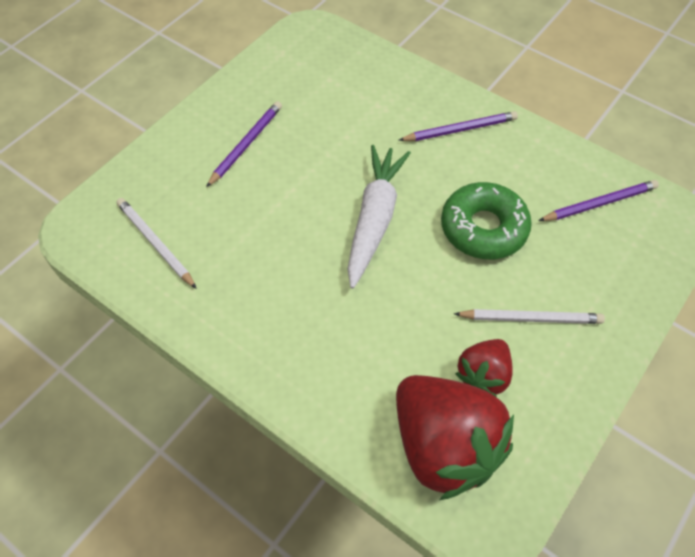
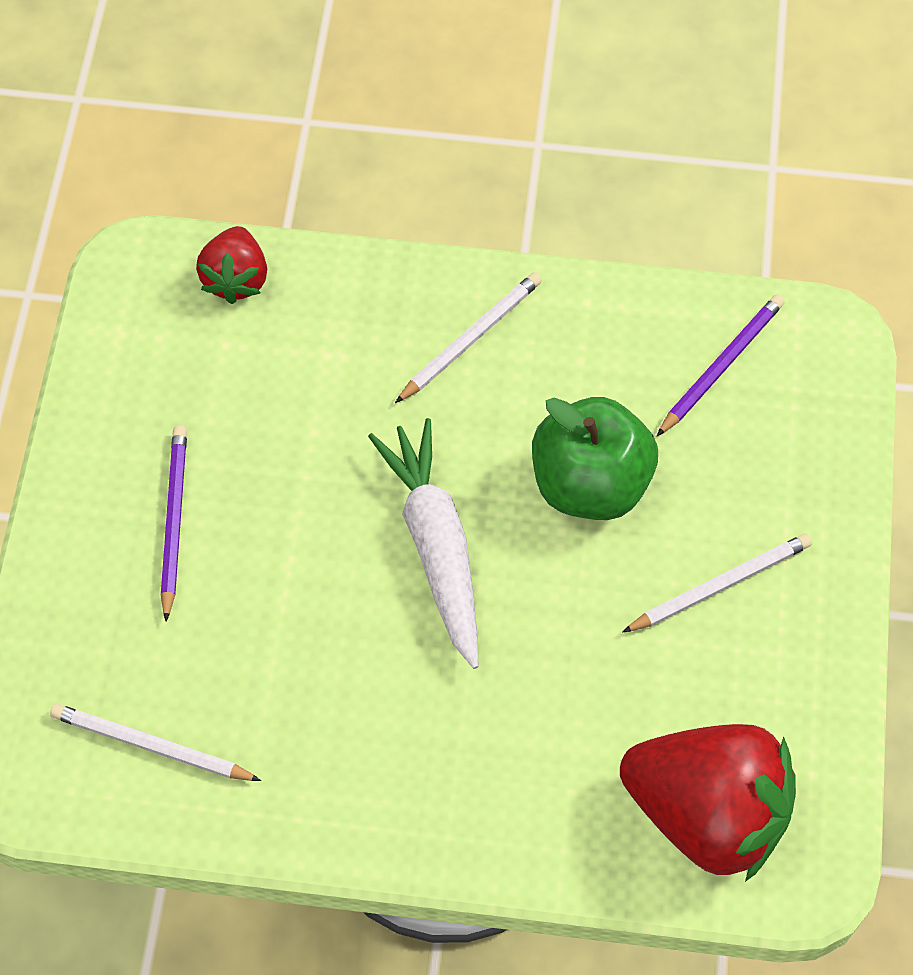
camera: 30 degrees left, 5 degrees up
purple pencil [399,111,518,141] -> white pencil [395,272,542,403]
green donut [441,182,532,259] -> green apple [532,397,658,520]
red strawberry [455,339,513,397] -> red strawberry moved to [196,226,267,304]

